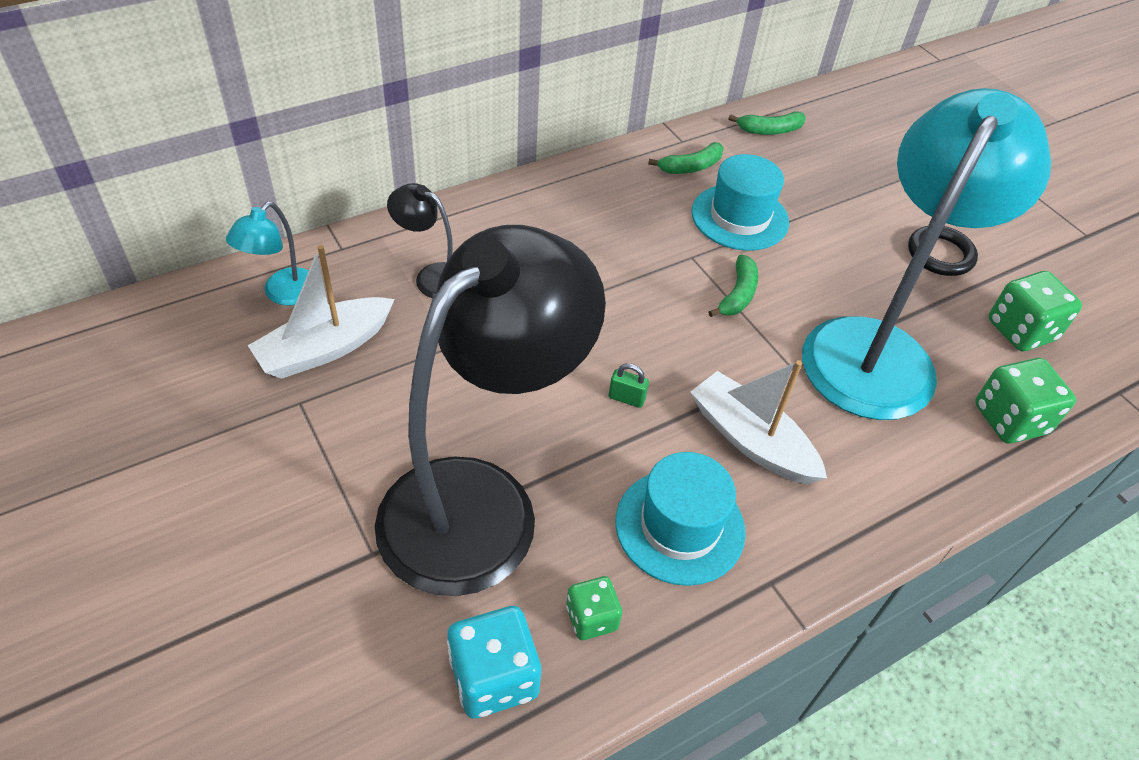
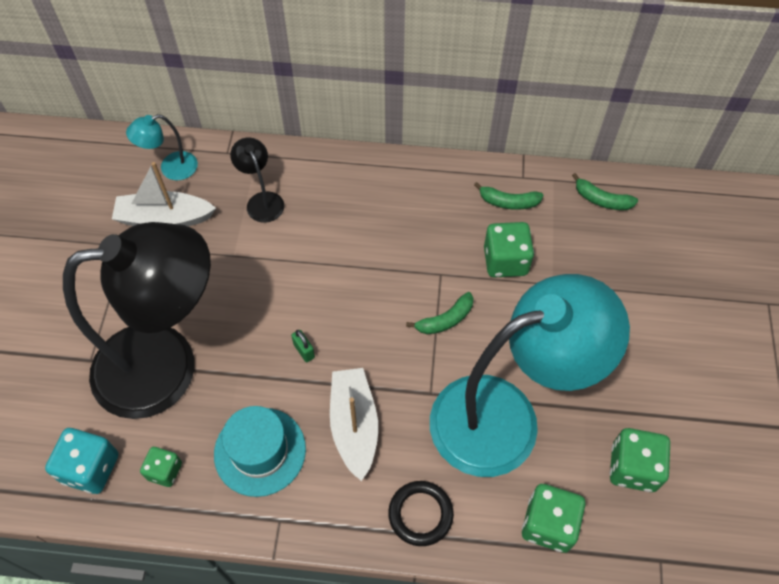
camera: 40 degrees right, 10 degrees up
turquoise hat [692,154,789,251] -> green dice [484,222,534,278]
black ring [908,226,978,276] -> black ring moved to [388,481,454,546]

